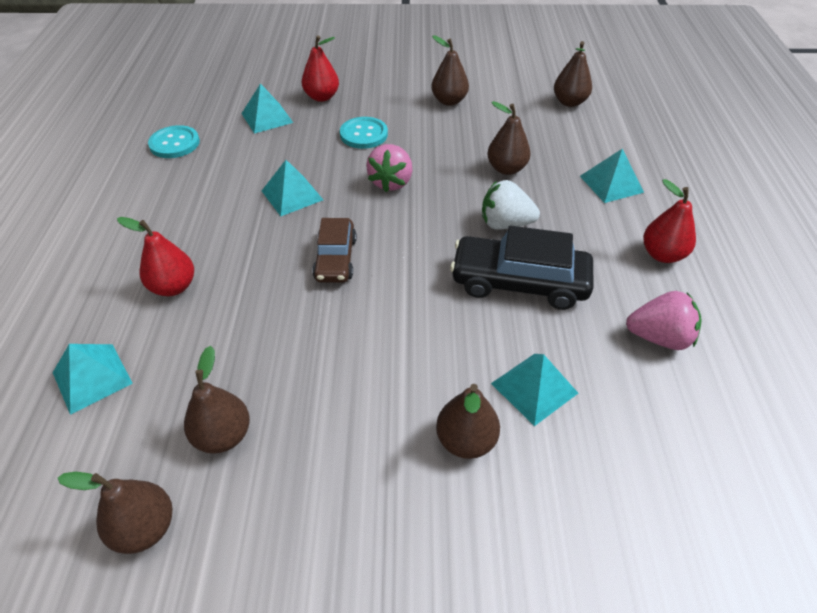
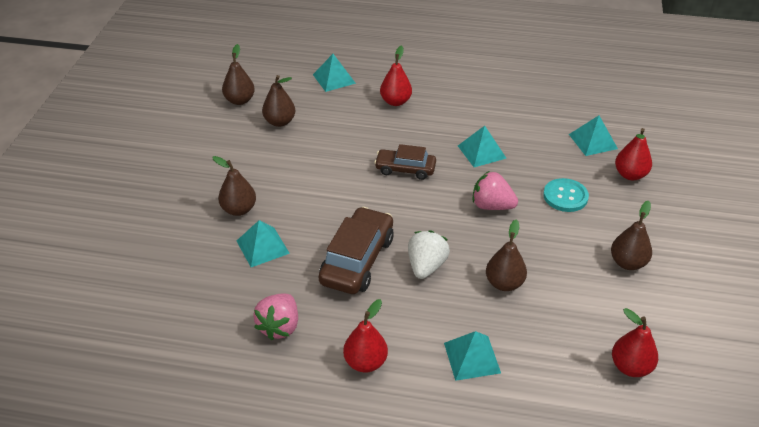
camera: 100 degrees right, 5 degrees down
turquoise button [148,125,200,158] -> none
black car [450,226,593,310] -> brown car [319,207,394,294]
brown pear [554,41,592,107] -> red pear [612,308,658,377]

